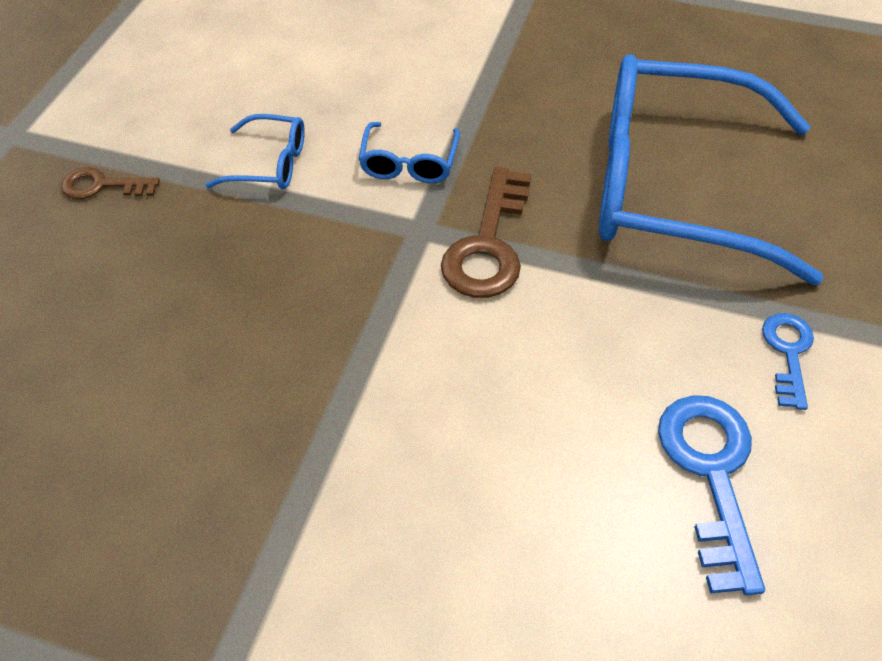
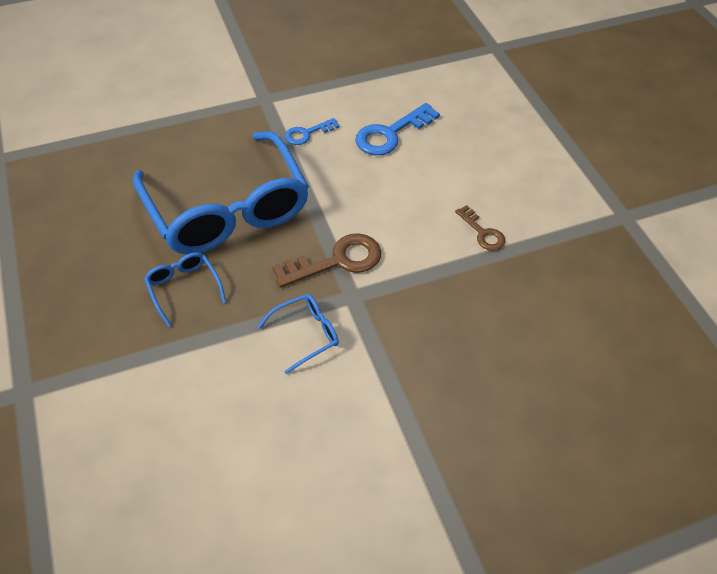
camera: 130 degrees left, 0 degrees up
brown key [61,167,160,199] -> brown key moved to [455,205,505,251]
blue glasses [206,114,305,189] -> blue glasses moved to [144,252,226,327]

